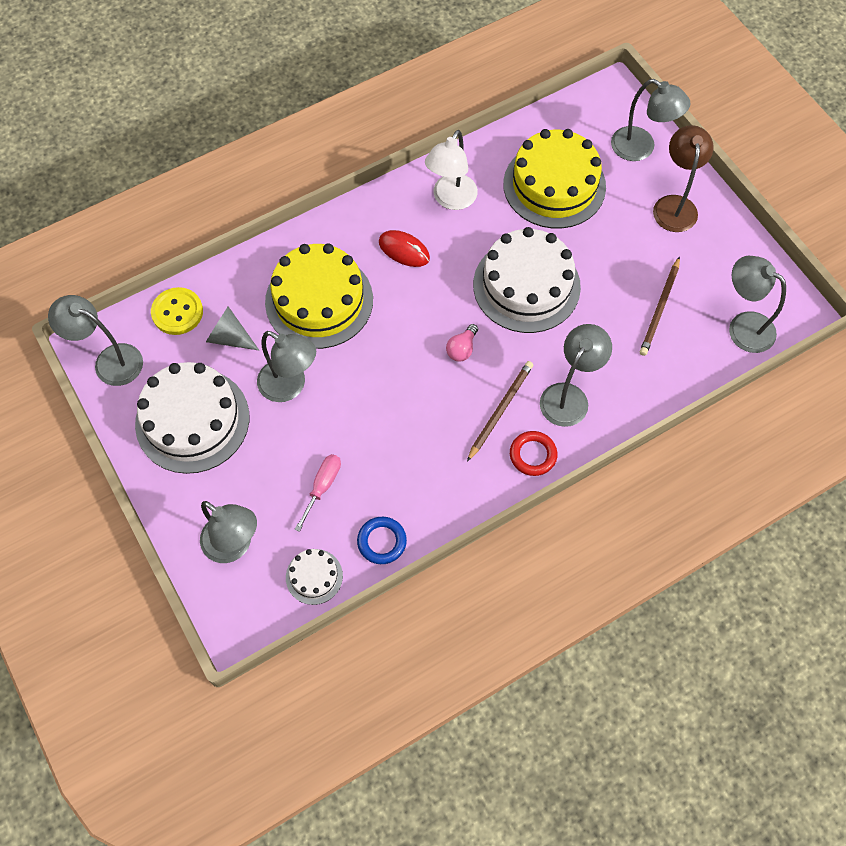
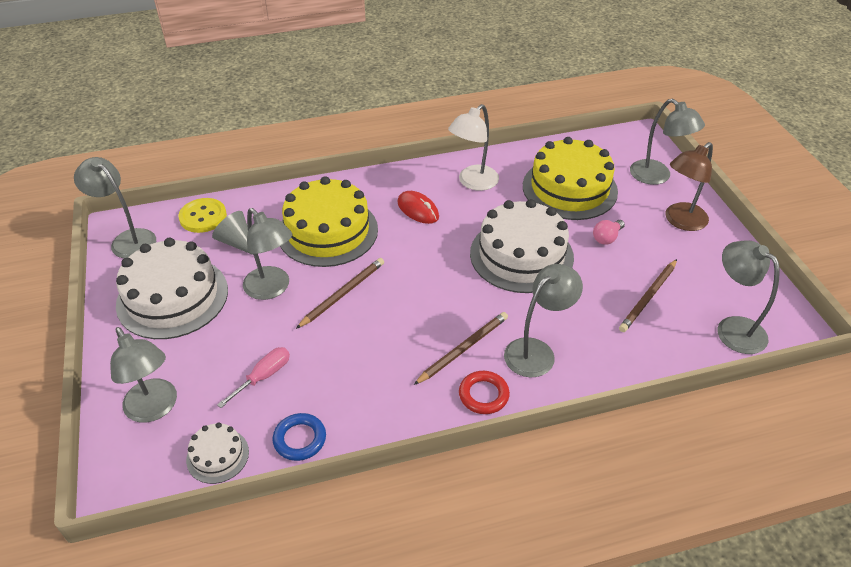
camera: 15 degrees right, 20 degrees down
pink light bulb [446,324,478,362] -> pink light bulb moved to [593,220,625,245]
brown lamp [653,125,714,232] -> brown lamp turned 150 degrees counterclockwise [666,142,713,231]
none -> brown pencil [296,258,384,329]

